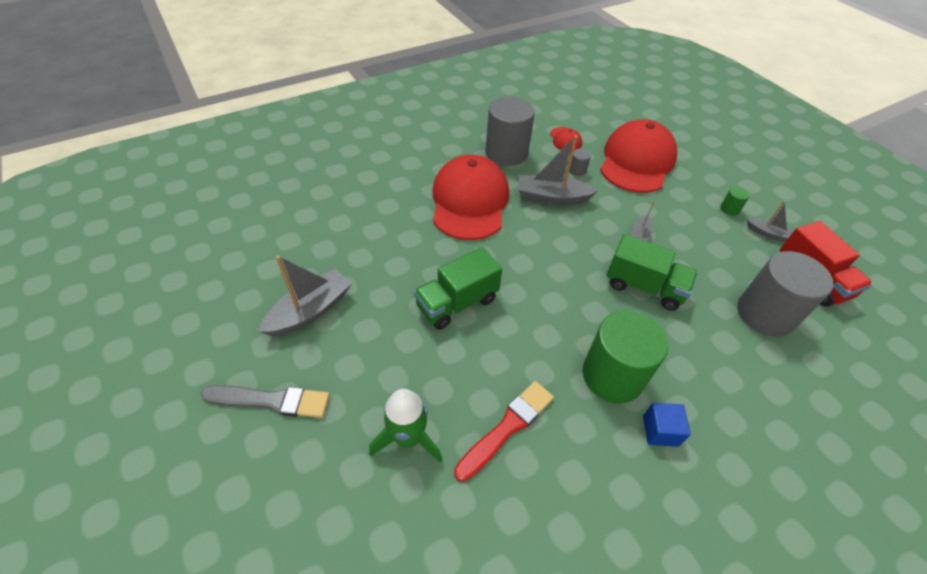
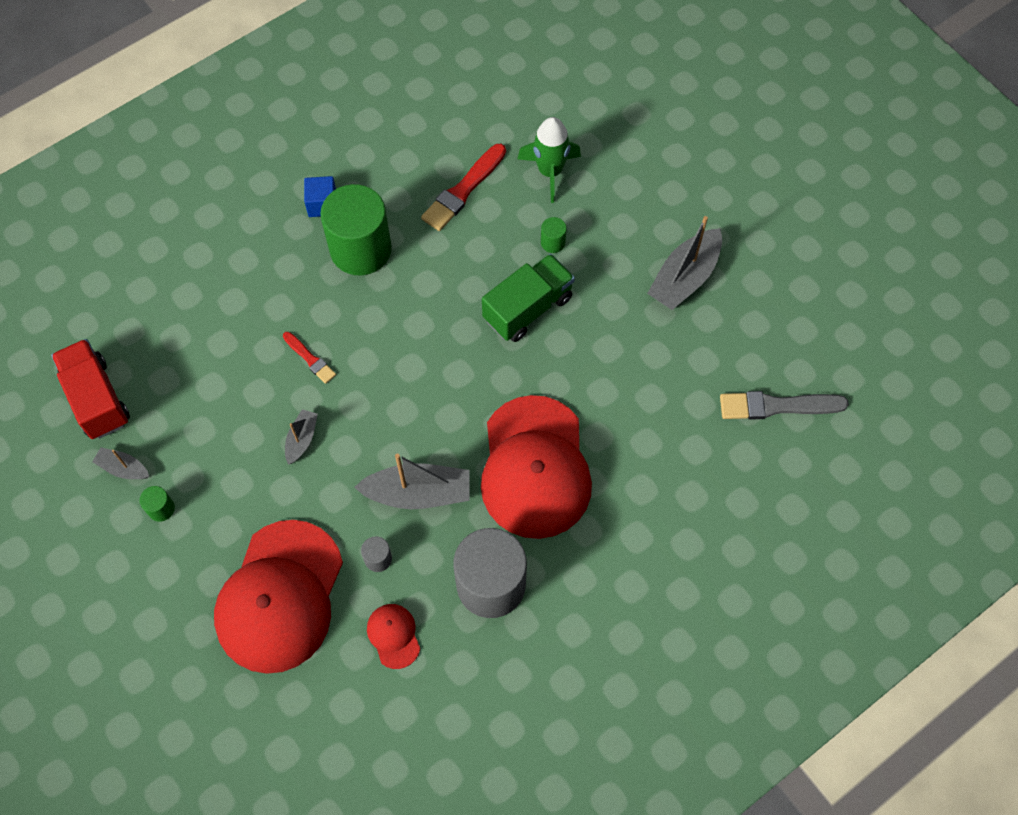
camera: 175 degrees right, 15 degrees up
grey brush [200,385,330,418] -> grey brush moved to [720,391,849,420]
green truck [606,234,698,311] -> red brush [283,332,336,384]
grey cylinder [737,251,834,337] -> none
none -> green cylinder [541,217,567,253]

